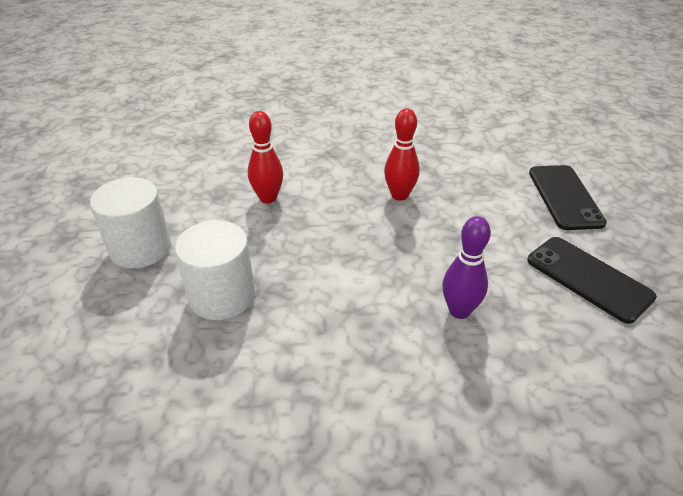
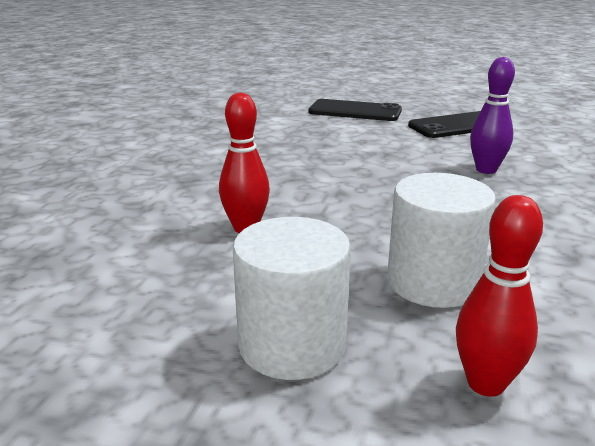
camera: 70 degrees left, 15 degrees down
red bowling pin [384,109,420,201] -> red bowling pin moved to [456,195,543,397]

